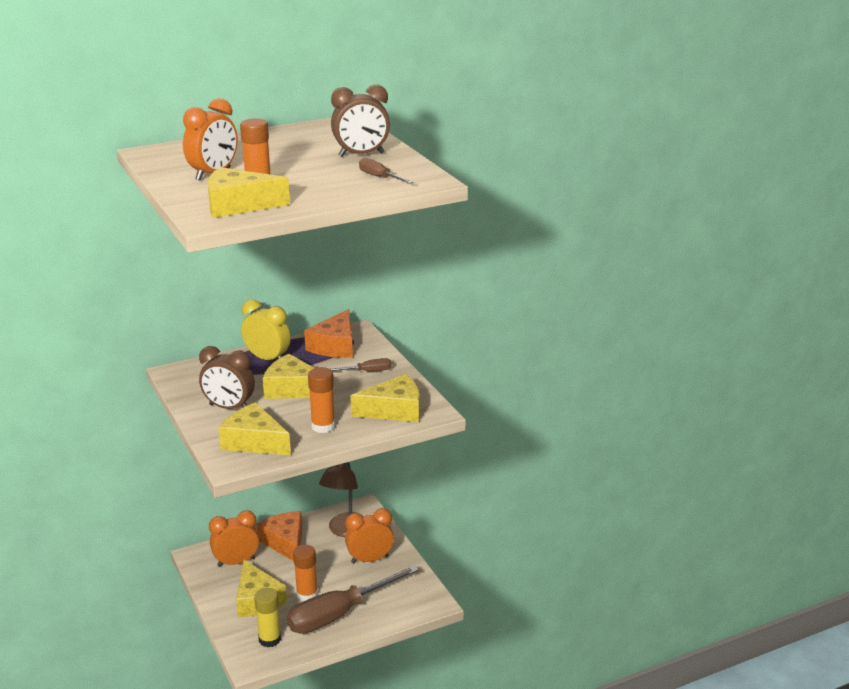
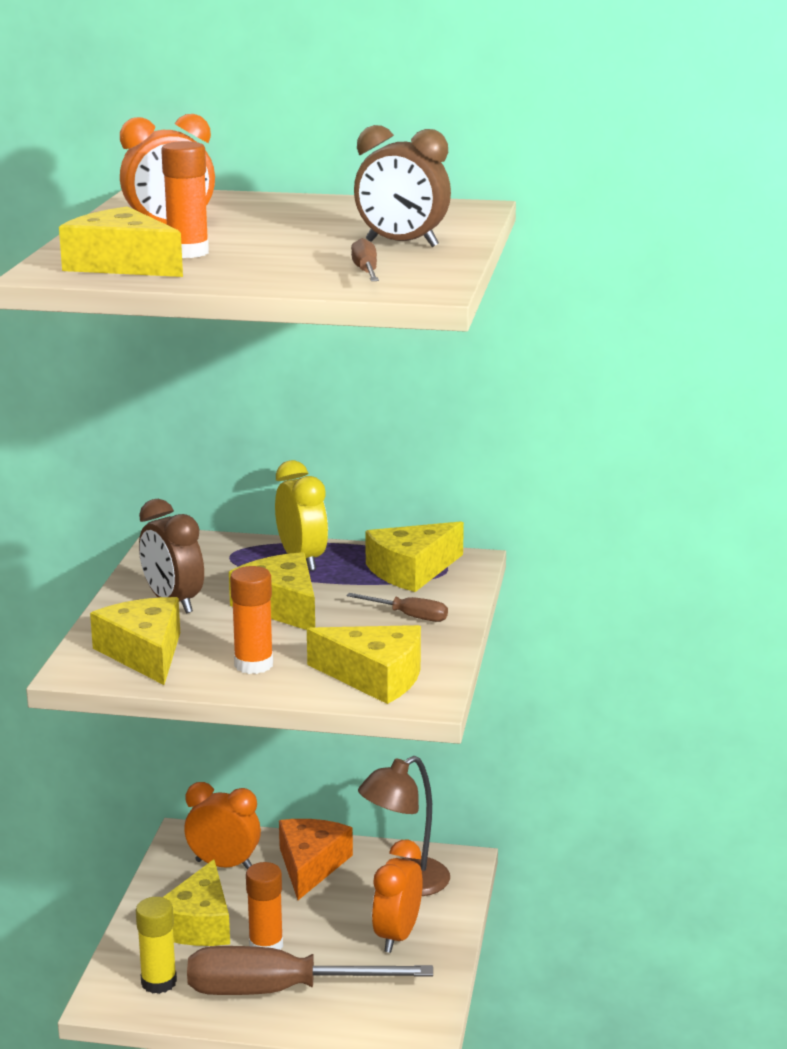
camera: 35 degrees right, 5 degrees down
orange cheese [304,309,353,358] -> yellow cheese [365,521,464,592]
orange clock [345,508,394,564] -> orange clock turned 90 degrees counterclockwise [372,840,423,953]

